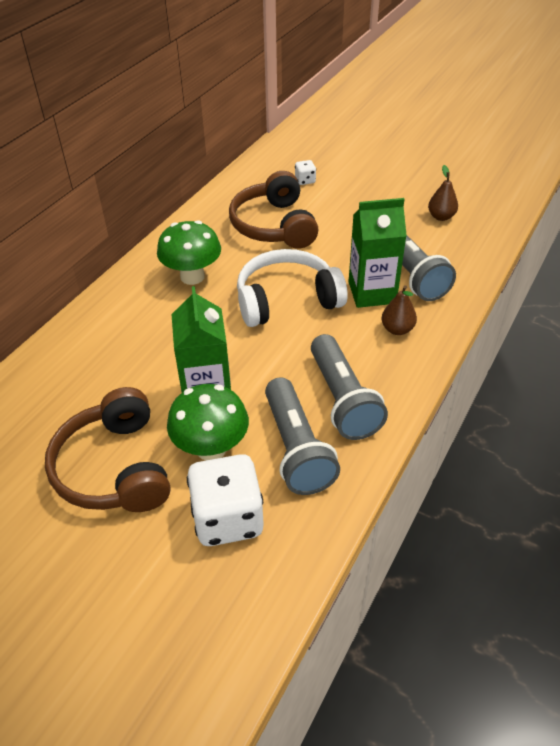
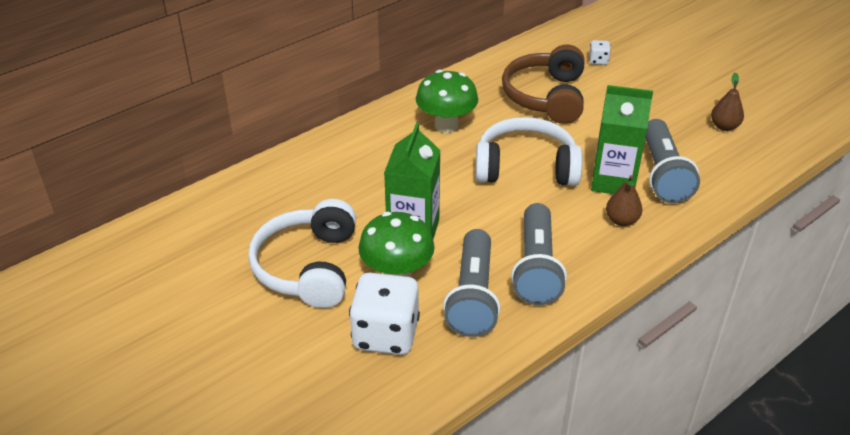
camera: 20 degrees right, 5 degrees down
brown headphones [45,387,170,512] -> white headphones [248,199,356,308]

